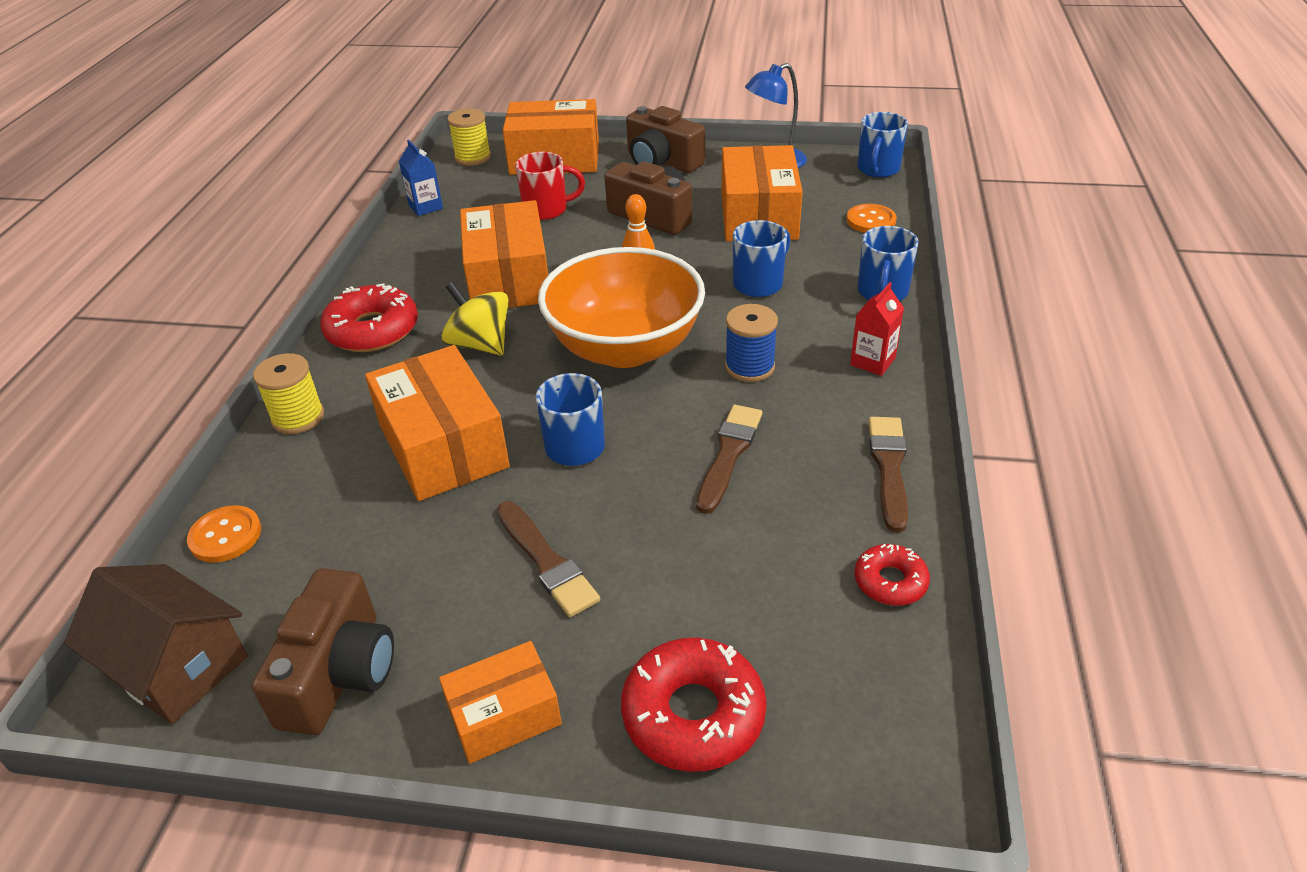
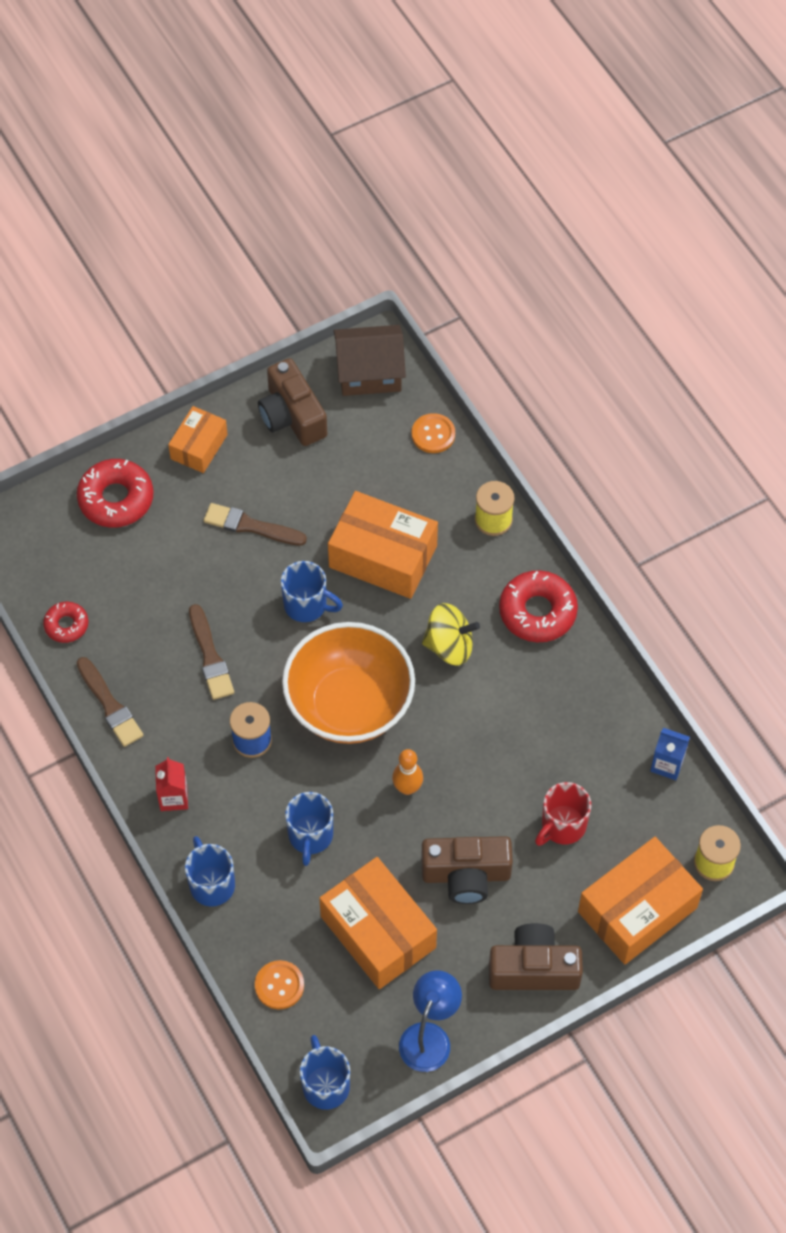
camera: 140 degrees right, 20 degrees up
orange box [460,200,548,308] -> none

